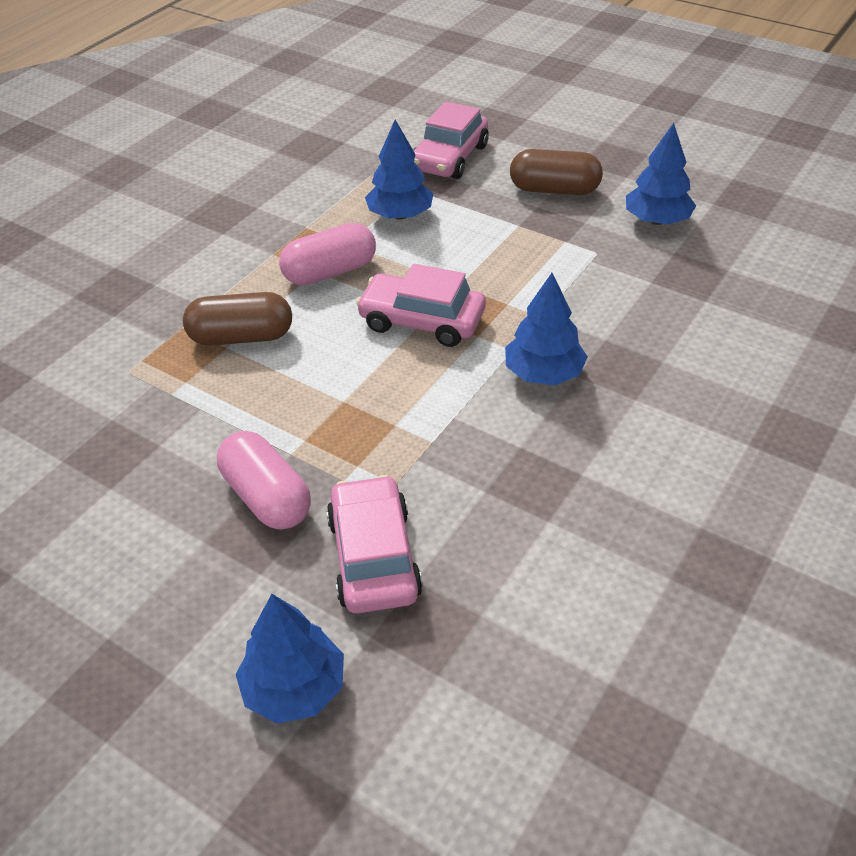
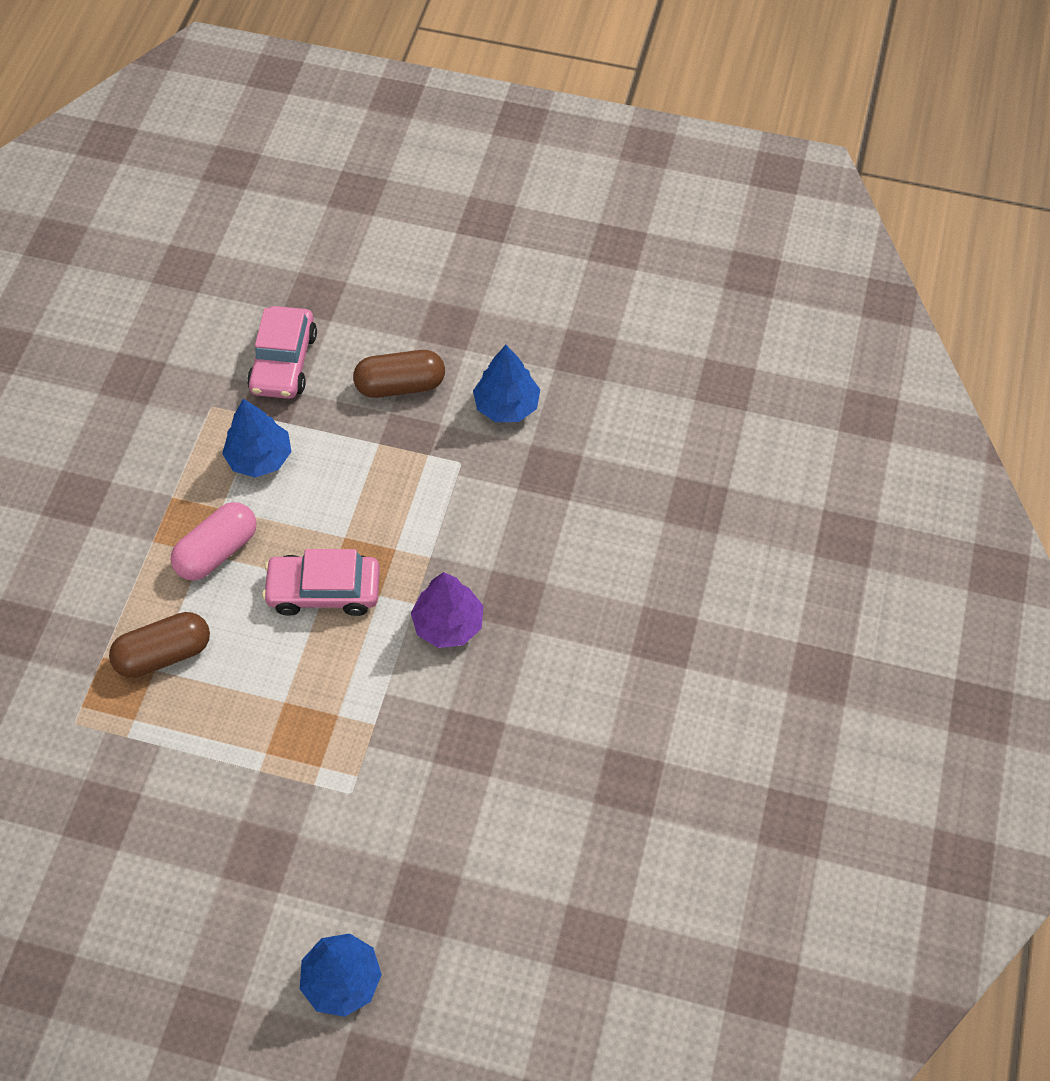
camera: 20 degrees left, 15 degrees up
pink capsule [217,431,311,530] -> none
pink car [326,475,423,614] -> none
blue tree [505,273,588,385] -> purple tree [411,572,483,648]

